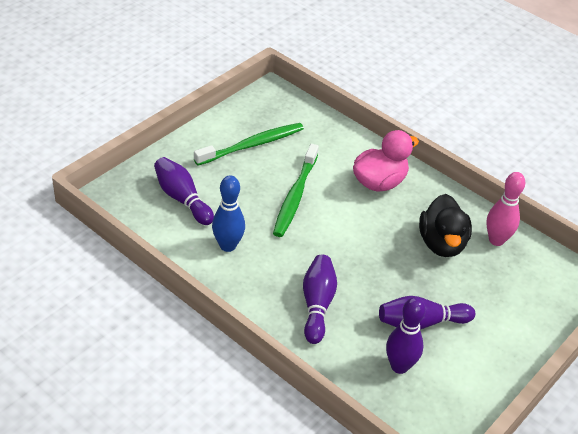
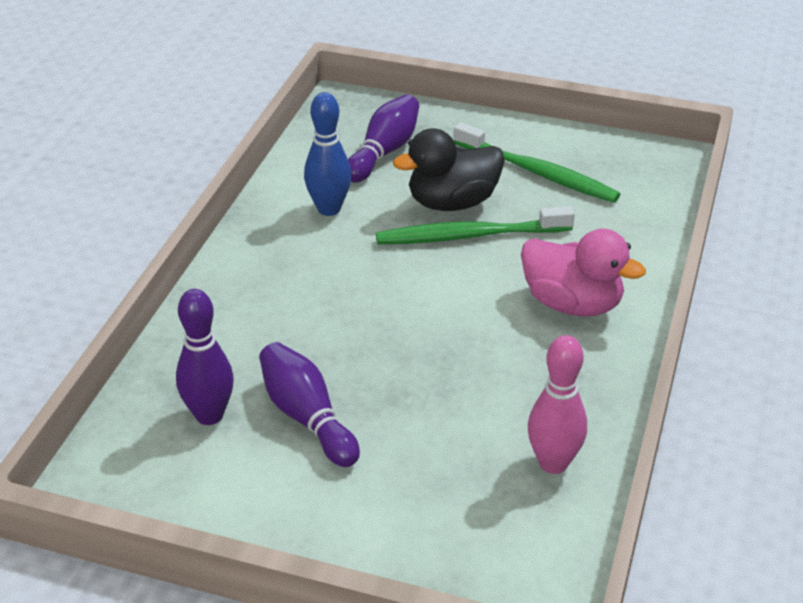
camera: 70 degrees right, 5 degrees down
purple bowling pin [303,255,337,344] -> none
black duck [419,194,472,257] -> black duck moved to [393,128,505,211]

